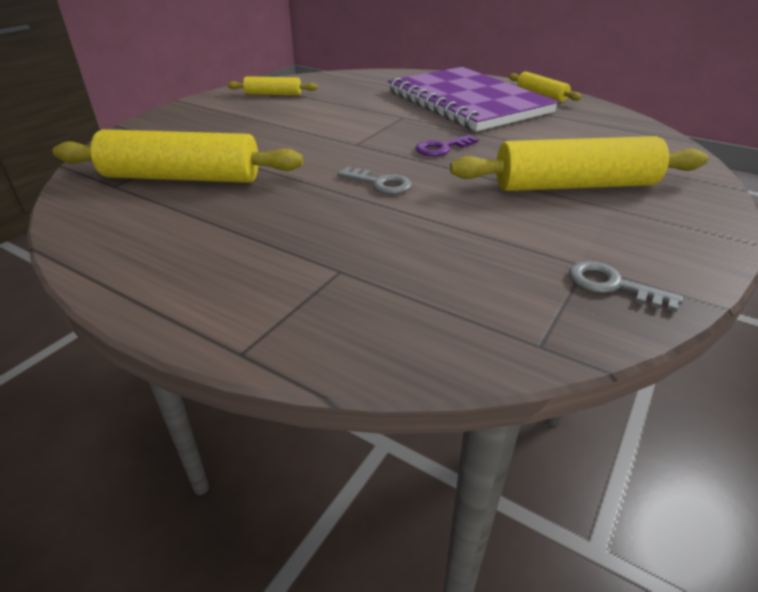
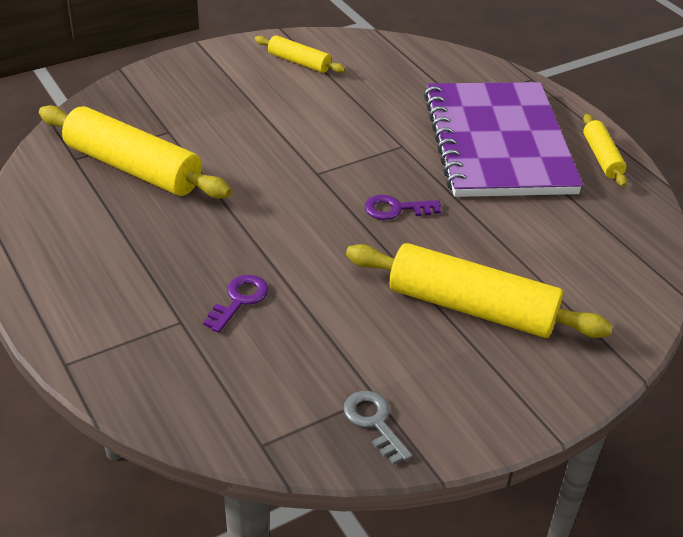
camera: 25 degrees right, 5 degrees up
grey key [338,167,412,194] -> none
none -> purple key [203,275,269,333]

